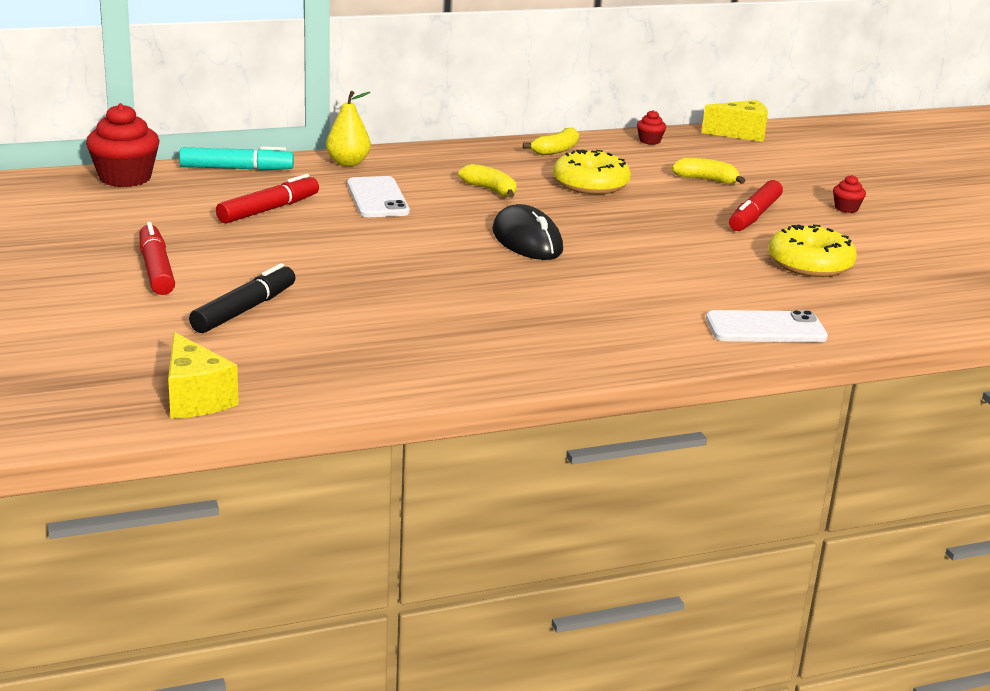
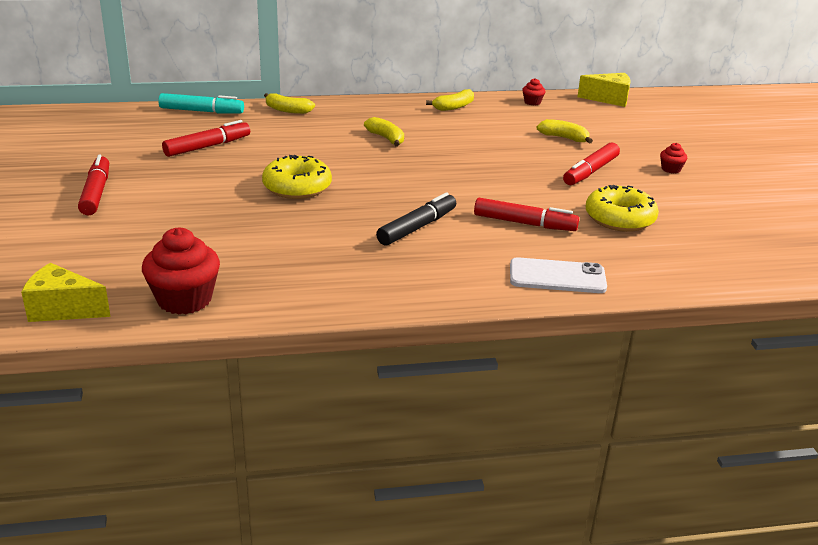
camera: 10 degrees right, 5 degrees up
red cupcake [86,103,159,187] -> red cupcake moved to [142,228,220,315]
yellow cheese [168,332,239,419] -> yellow cheese turned 120 degrees clockwise [21,263,111,322]
black marker [189,263,295,333] -> black marker moved to [376,192,456,246]
yellow pear [326,91,371,166] -> yellow banana [264,93,315,114]
white phone [347,176,410,217] -> none
black mouse [492,204,563,260] -> none
yellow donut [553,150,631,194] -> yellow donut moved to [262,155,332,199]
none -> red marker [474,198,579,231]

